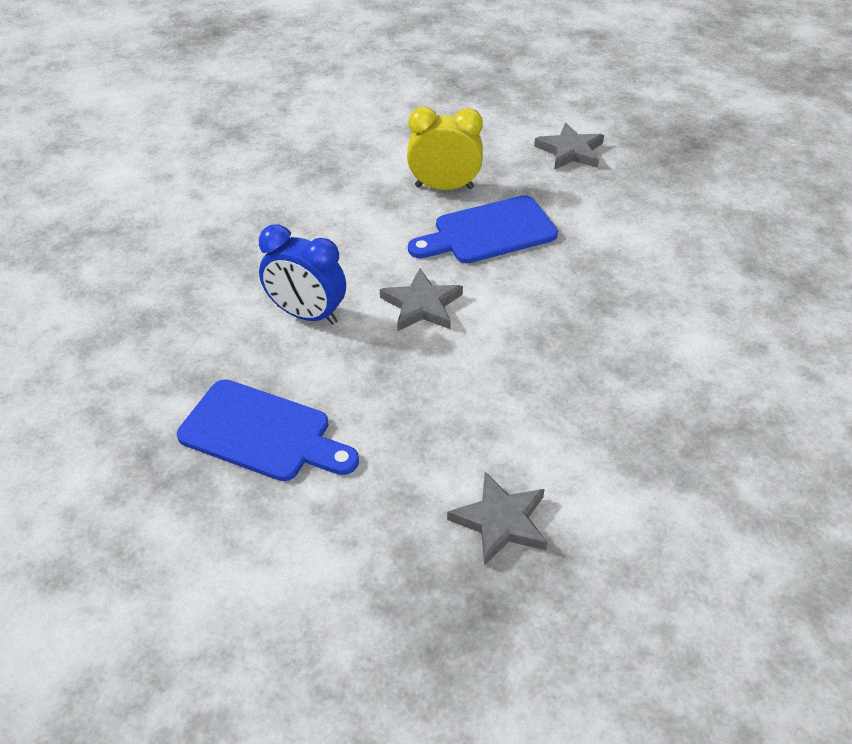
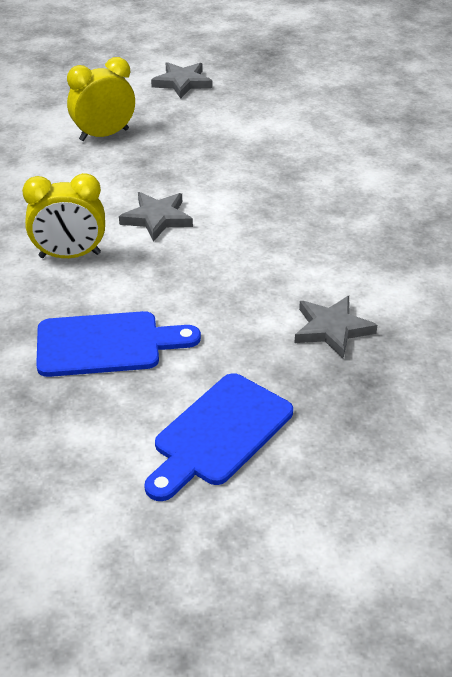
camera: 30 degrees left, 5 degrees down
blue clock [259,224,346,325] -> yellow clock [22,173,105,258]
blue cutting board [408,195,558,263] -> blue cutting board moved to [144,373,293,501]

